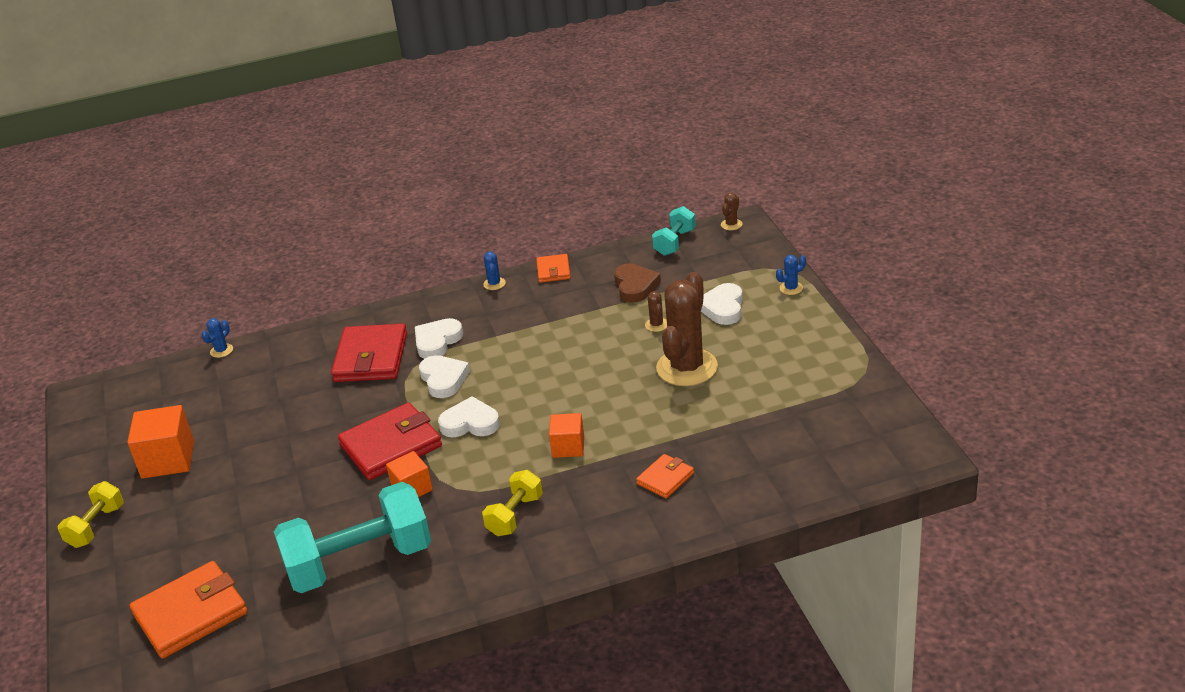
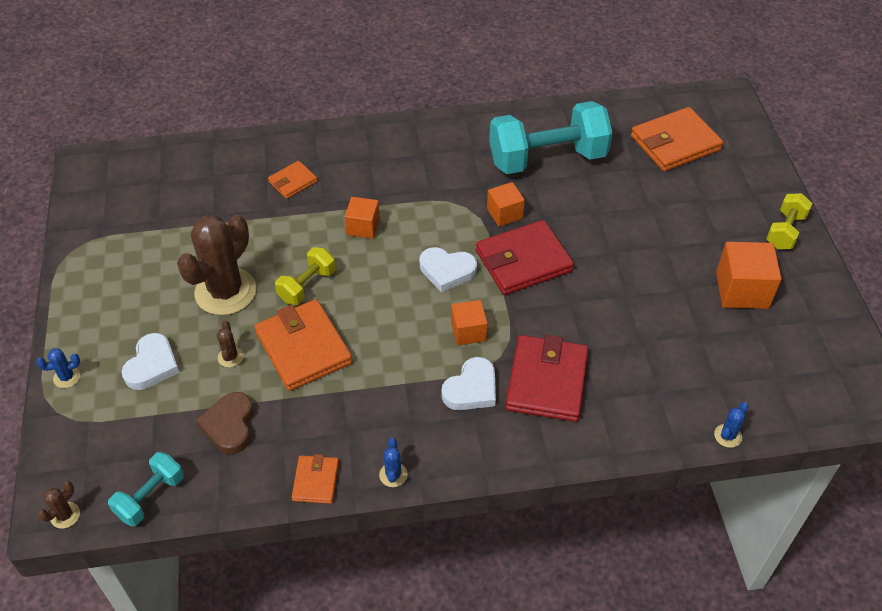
camera: 175 degrees left, 15 degrees up
white heart [419,355,470,398] -> orange cube [451,300,488,346]
yellow dumbbell [482,470,543,536] -> yellow dumbbell moved to [275,247,336,305]
none -> orange wallet [255,299,353,391]

